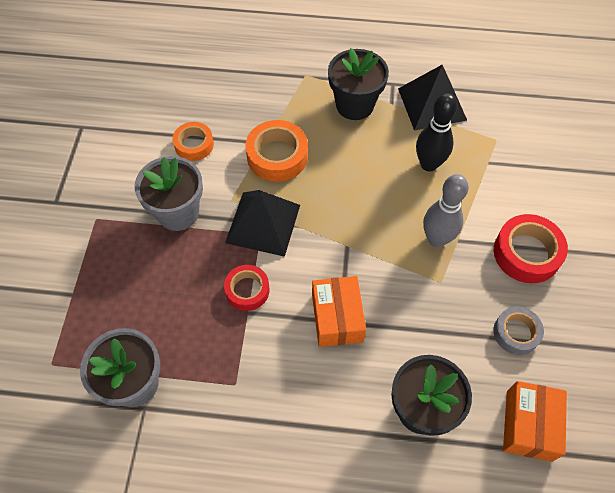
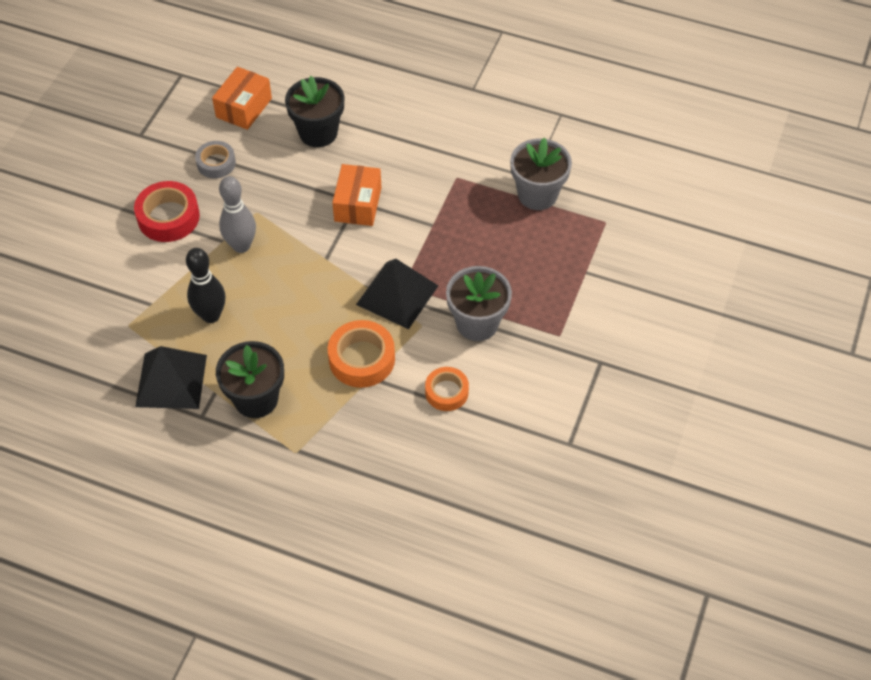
camera: 165 degrees left, 5 degrees down
red tape [224,265,269,311] -> none

